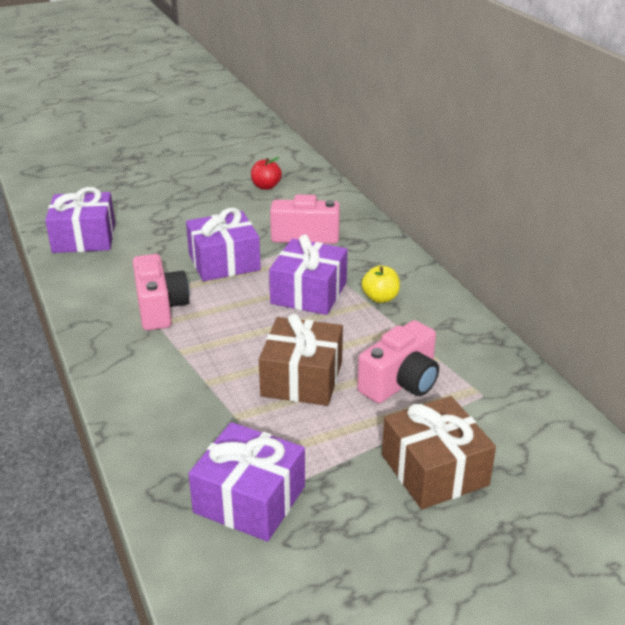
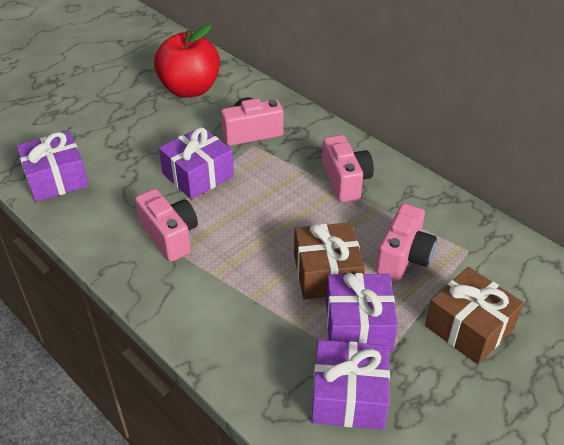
camera: 20 degrees left, 10 degrees up
red apple [251,157,282,190] -> red apple [154,24,220,97], size x2.31
purple gift [269,234,348,315] -> purple gift moved to [326,273,398,352]
yellow apple [362,266,400,303] -> pink camera [322,135,374,202]

